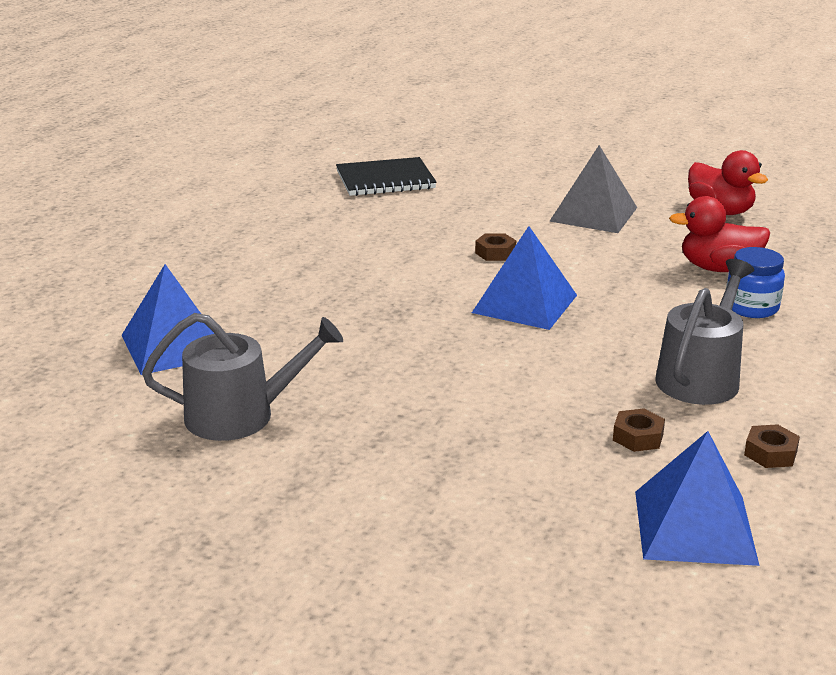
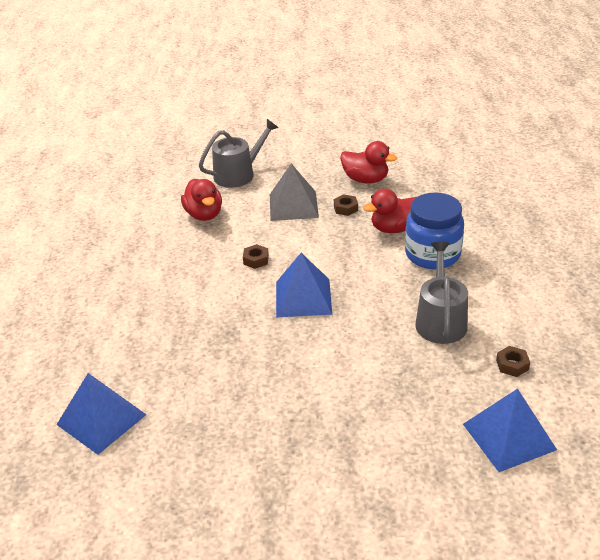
camera: 25 degrees left, 10 degrees up
grey watering can [142,313,343,441] -> grey watering can moved to [199,119,278,188]
black notebook [336,157,437,196] -> none
brown nut [613,408,665,452] -> brown nut moved to [334,194,358,216]
blue jar [726,247,785,318] -> blue jar [405,193,464,269], size x1.64
none -> red duck [181,179,222,221]

